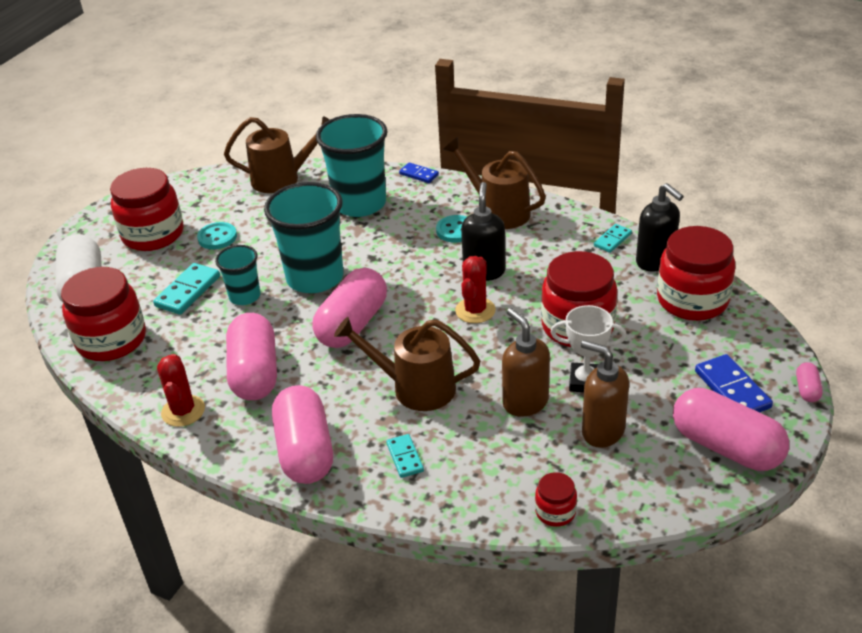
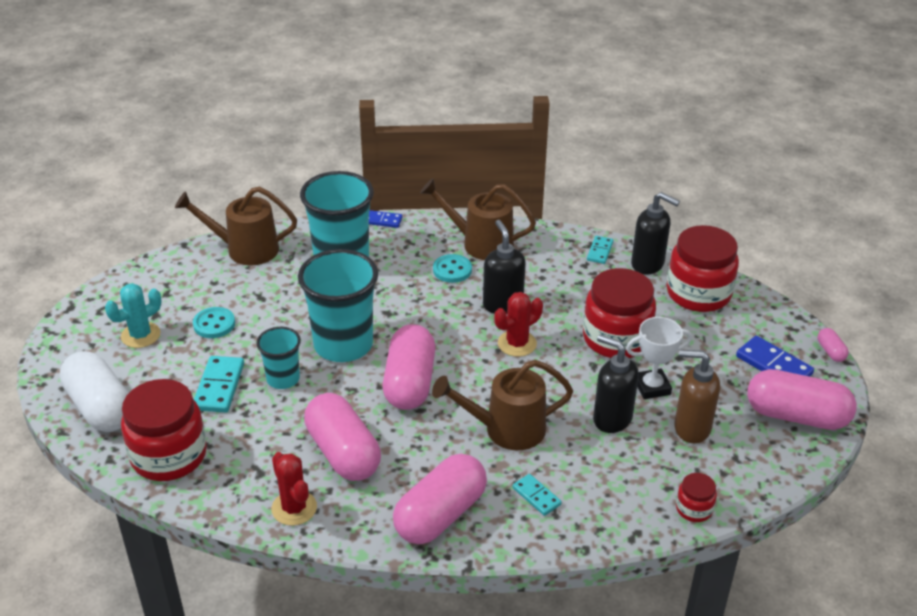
camera: 25 degrees left, 0 degrees up
red jar [110,168,184,251] -> turquoise cactus [105,283,162,348]
brown watering can [224,117,329,193] -> brown watering can turned 150 degrees counterclockwise [175,187,297,265]
pink capsule [272,385,333,484] -> pink capsule turned 75 degrees clockwise [393,454,487,544]
red cactus [455,256,496,323] -> red cactus turned 60 degrees clockwise [495,292,543,357]
brown soap dispenser [502,308,550,417] -> black soap dispenser [593,334,639,433]

